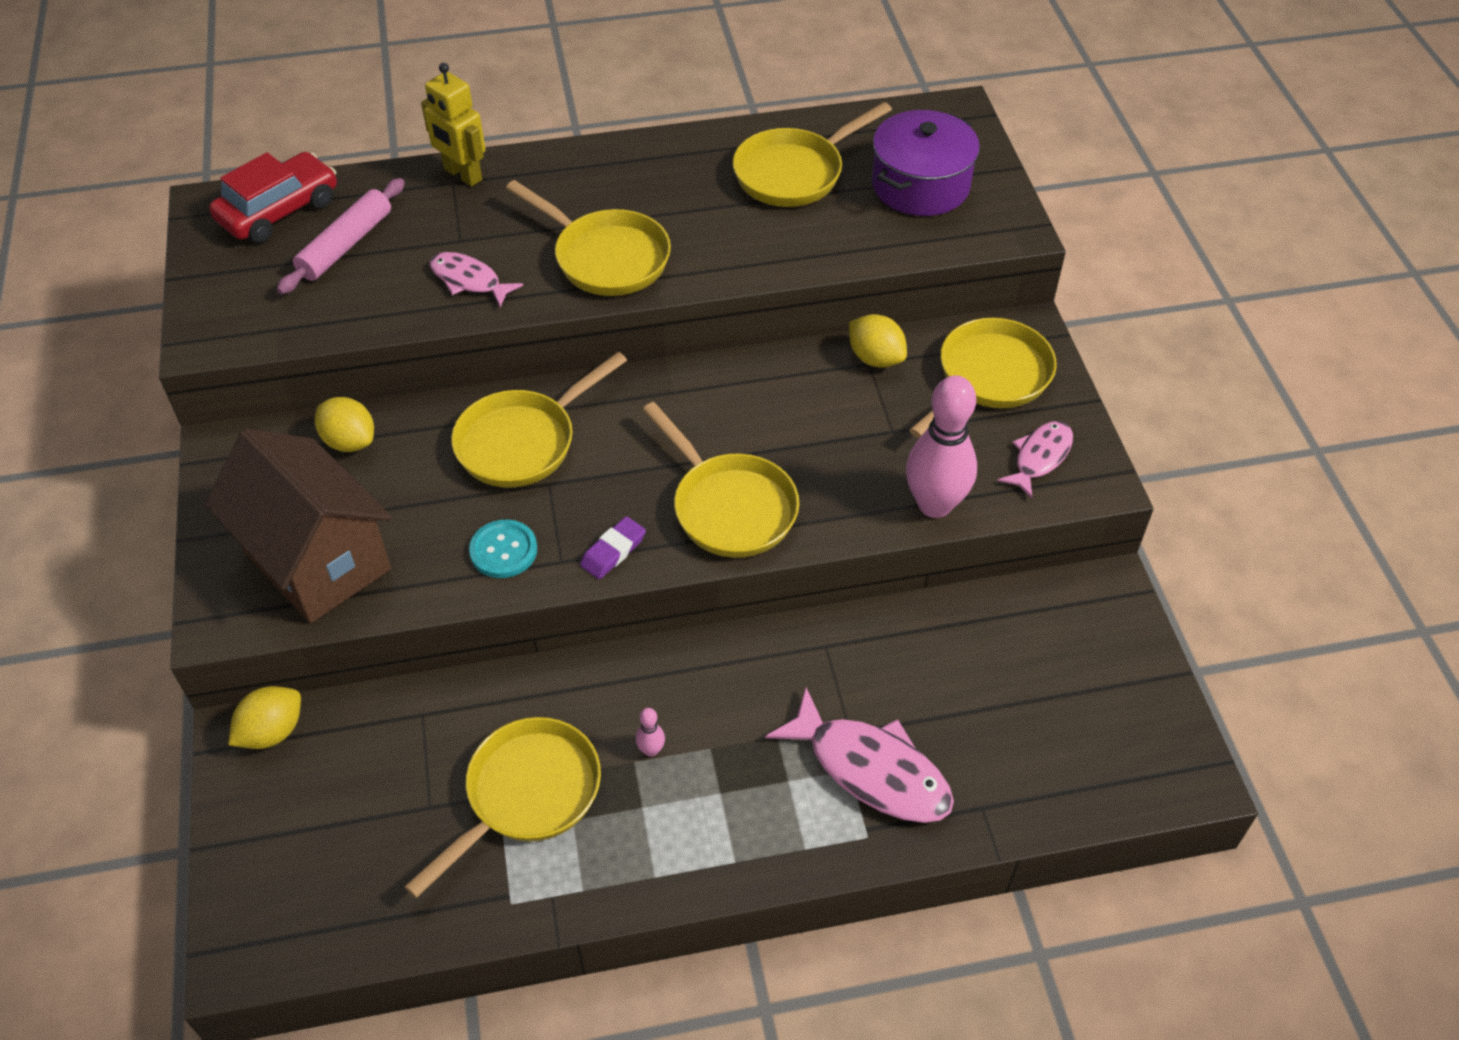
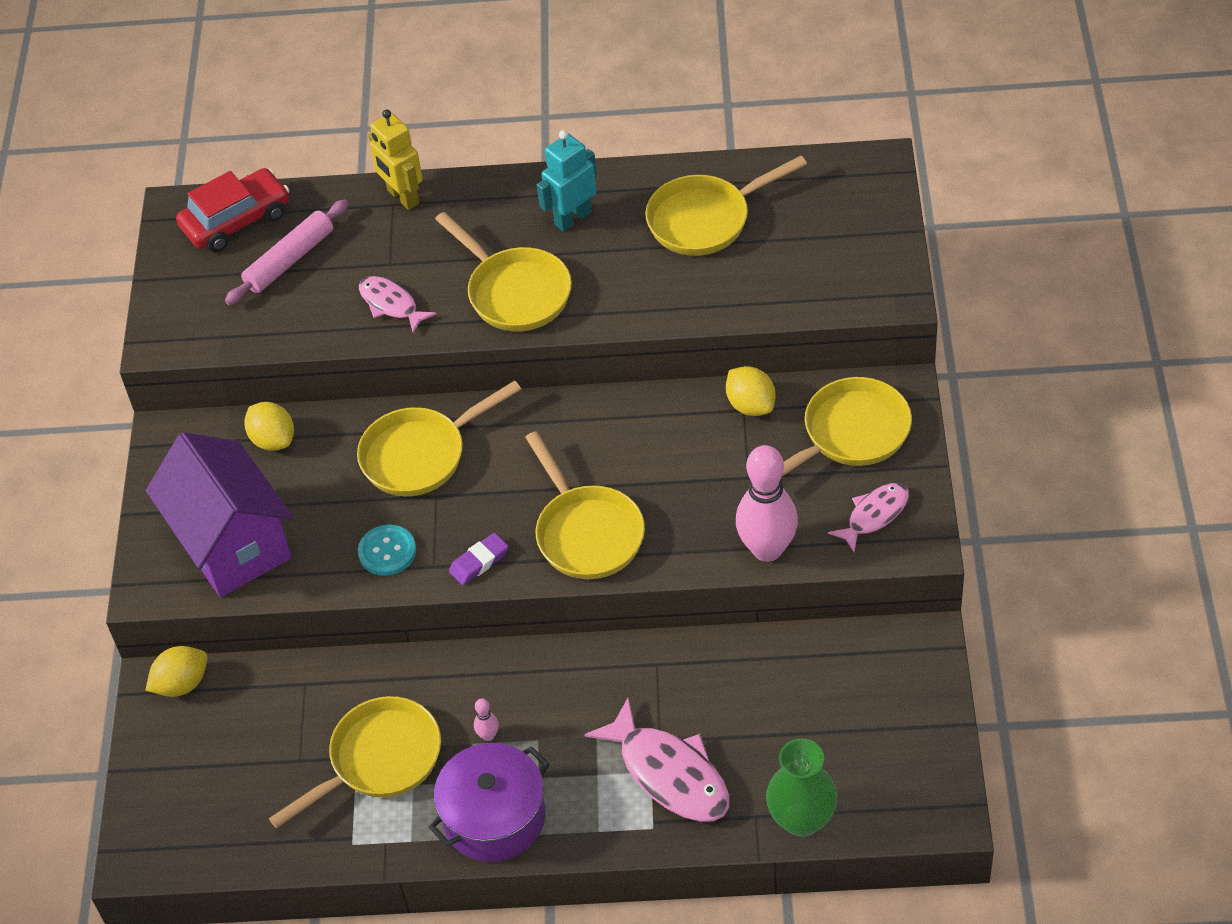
camera: 15 degrees right, 0 degrees up
brown house [205,428,392,623] -> purple house [146,432,293,597]
purple pot [872,110,980,216] -> purple pot moved to [429,743,550,862]
none -> turquoise robot [537,130,597,232]
none -> green vase [766,738,838,837]

